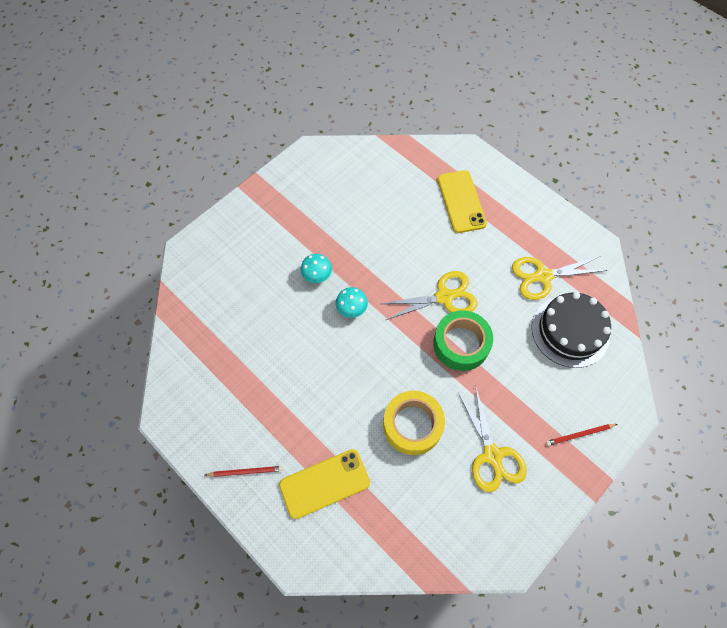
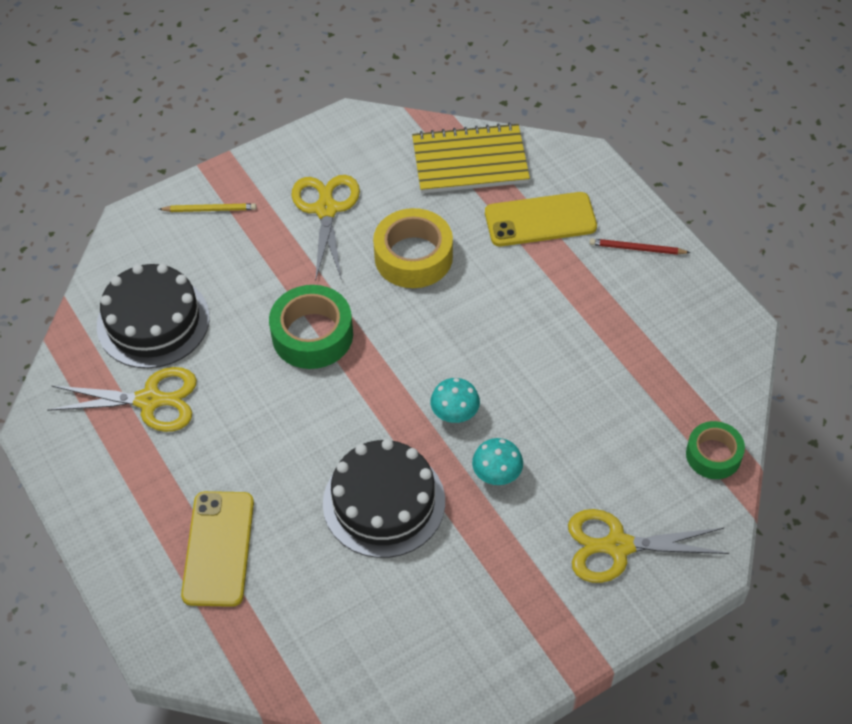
camera: 165 degrees left, 10 degrees down
yellow scissors [382,271,478,320] -> yellow scissors moved to [568,509,729,583]
red pencil [546,424,617,446] -> yellow pencil [159,203,256,212]
none -> black cake [323,439,445,558]
none -> yellow notebook [412,122,530,193]
none -> green tape [686,421,745,479]

